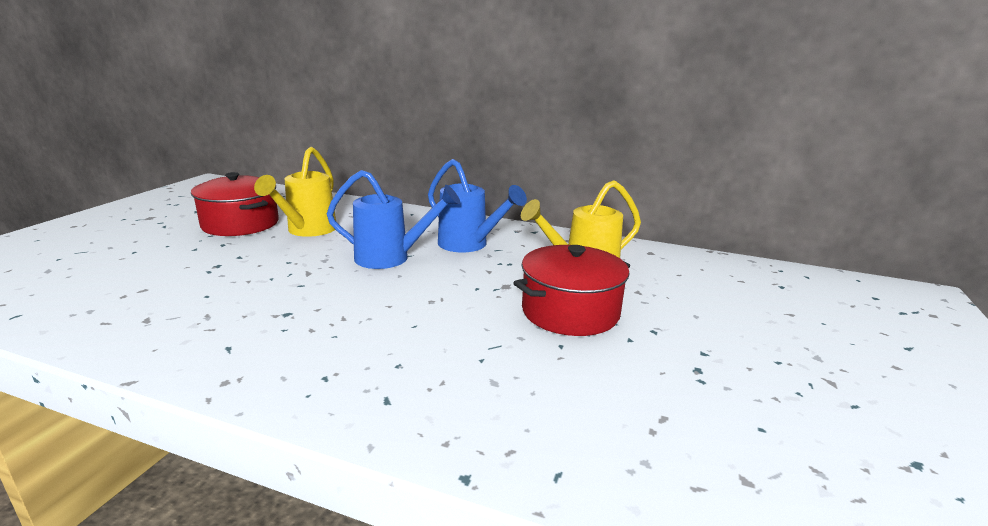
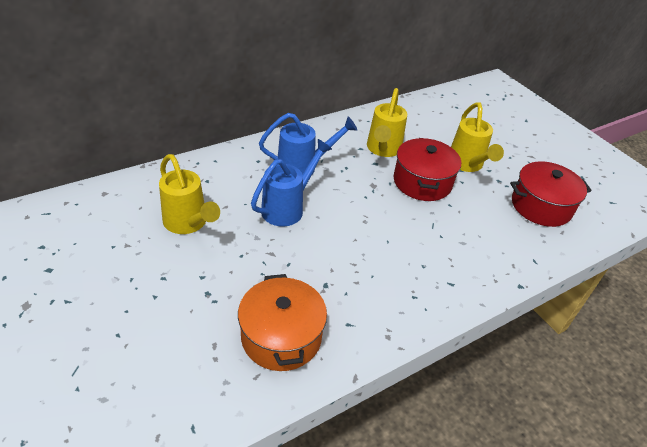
camera: 55 degrees left, 20 degrees up
red pot [191,172,279,236] -> red pot moved to [510,161,592,227]
none -> orange pot [238,274,327,371]
none -> yellow watering can [451,103,504,172]

